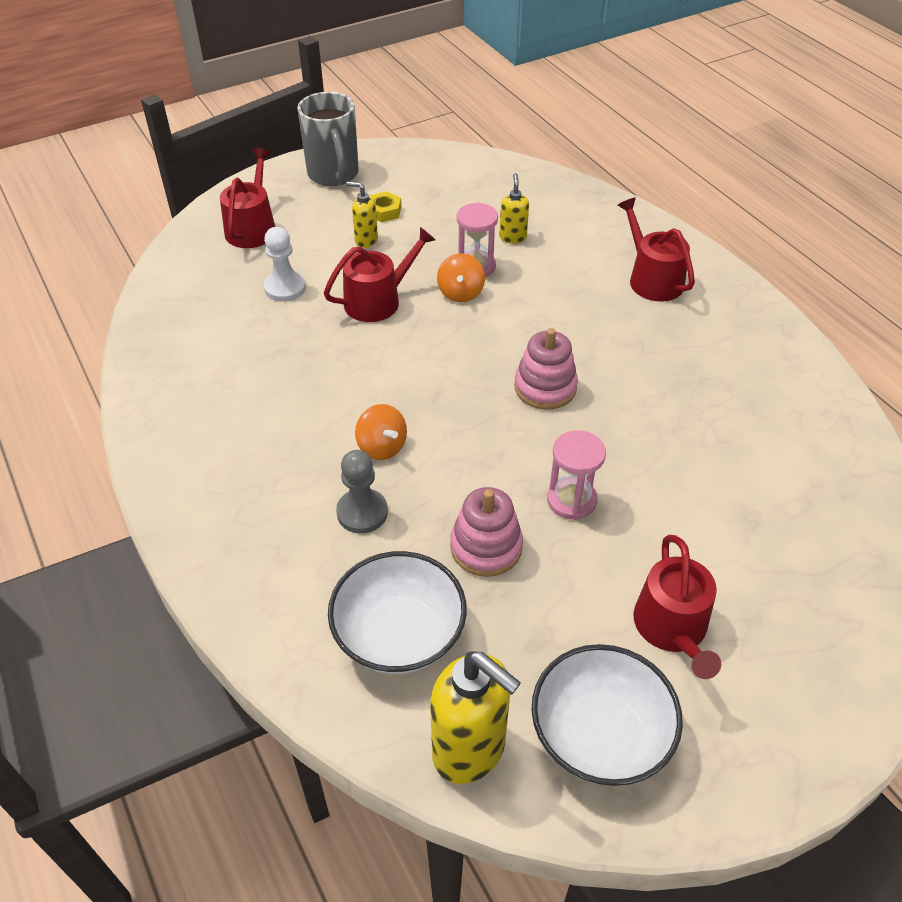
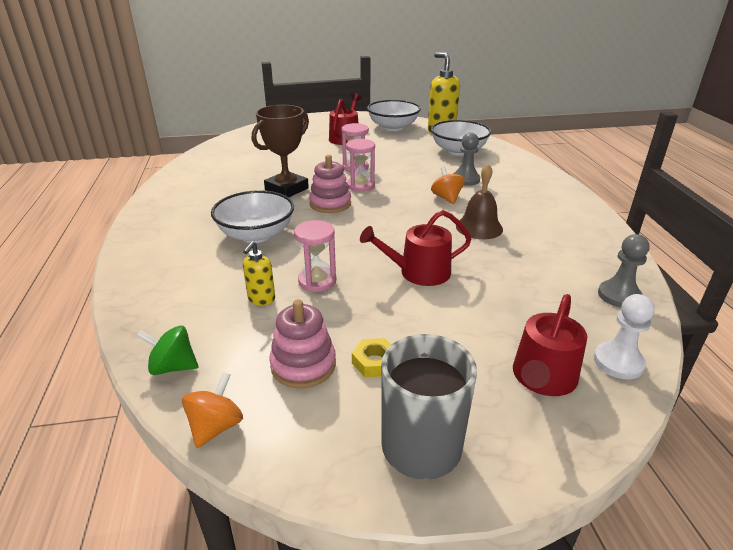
camera: 160 degrees left, 15 degrees down
white pawn [264,227,306,302] -> white pawn moved to [593,294,655,379]
yellow soap dispenser [346,181,378,248] -> none
orange spinning top [437,253,485,302] -> orange spinning top moved to [182,372,243,448]
pink stacking toy [450,487,523,577] -> pink stacking toy moved to [269,299,336,388]
red watering can [617,197,695,302] -> none
none -> green spinning top [137,326,198,375]
none -> white bowl [211,190,294,243]
none -> brown trophy [252,105,309,198]
none -> pink hourglass [346,139,375,192]
none -> brown bell [456,164,503,239]
none -> grey pawn [598,234,650,308]

